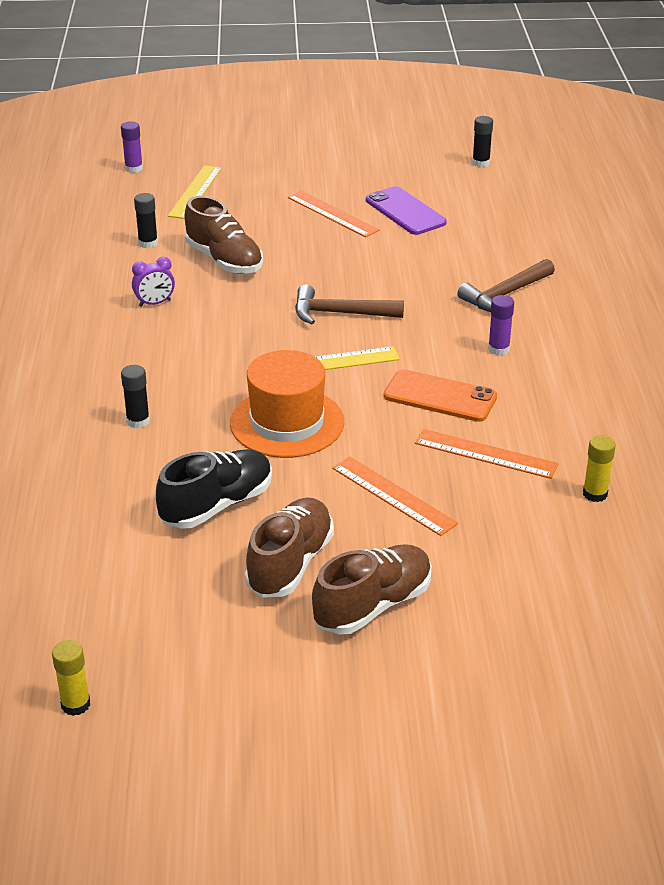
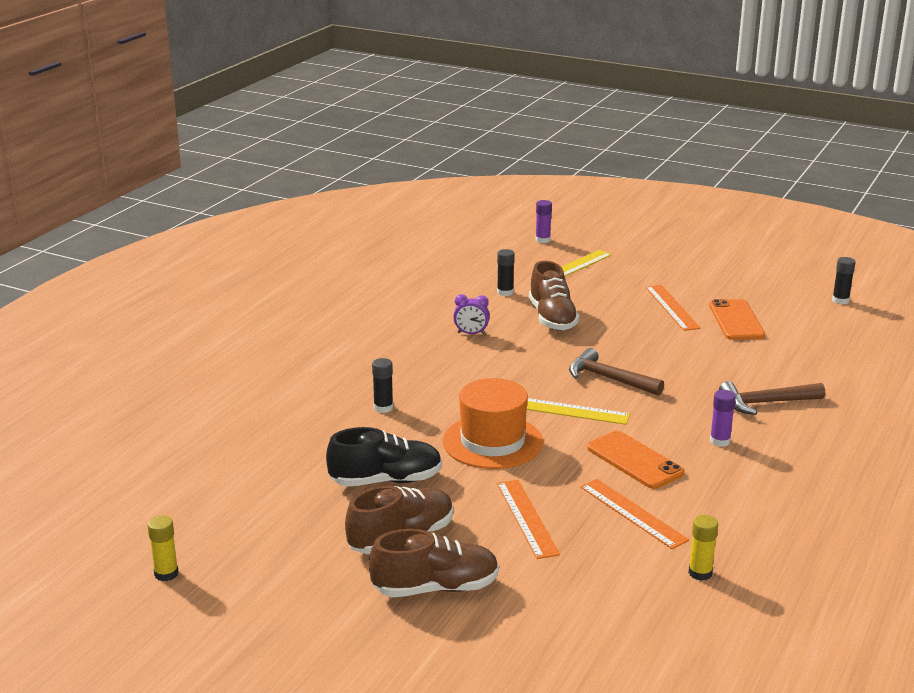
camera: 30 degrees right, 10 degrees down
purple phone [366,186,447,235] -> orange phone [709,299,765,340]

